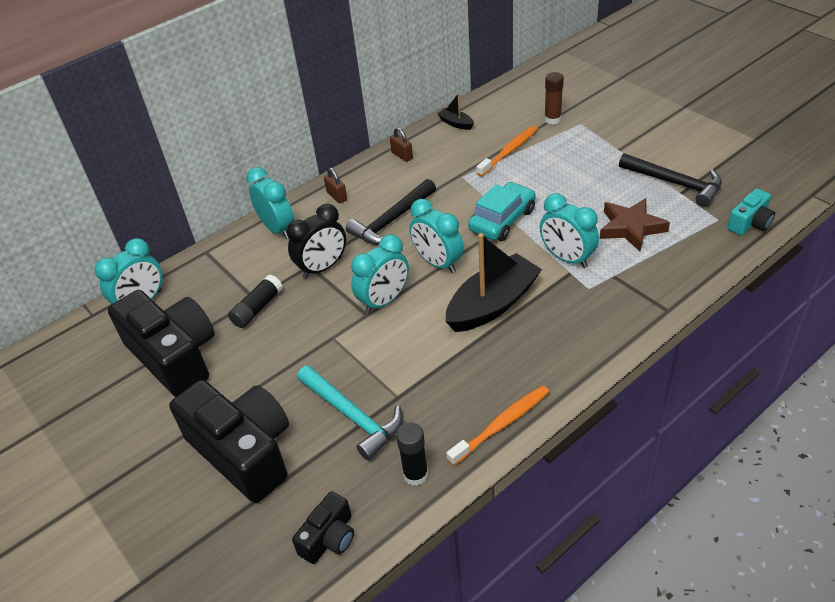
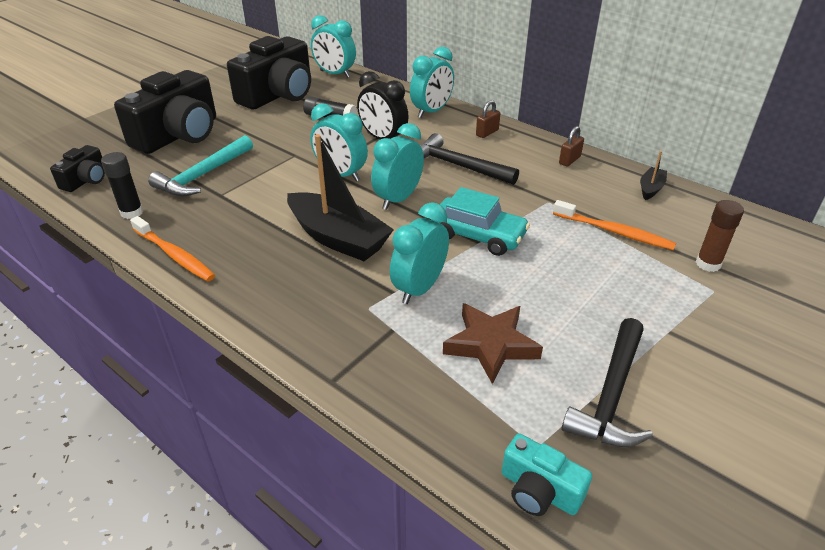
camera: 75 degrees right, 5 degrees down
black camera [292,491,354,564] -> black camera turned 90 degrees counterclockwise [50,145,105,192]

